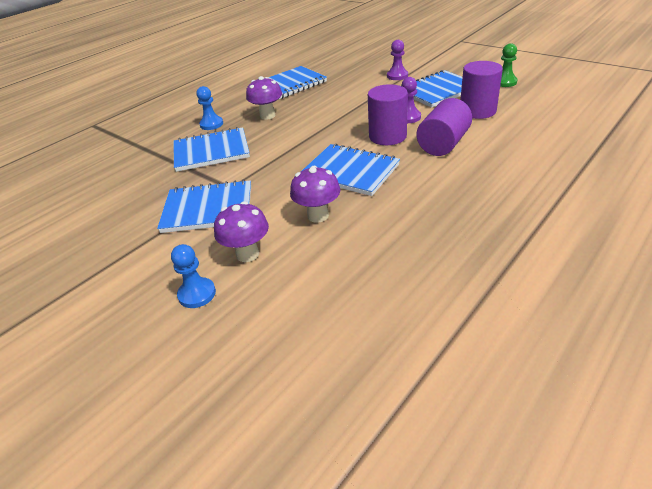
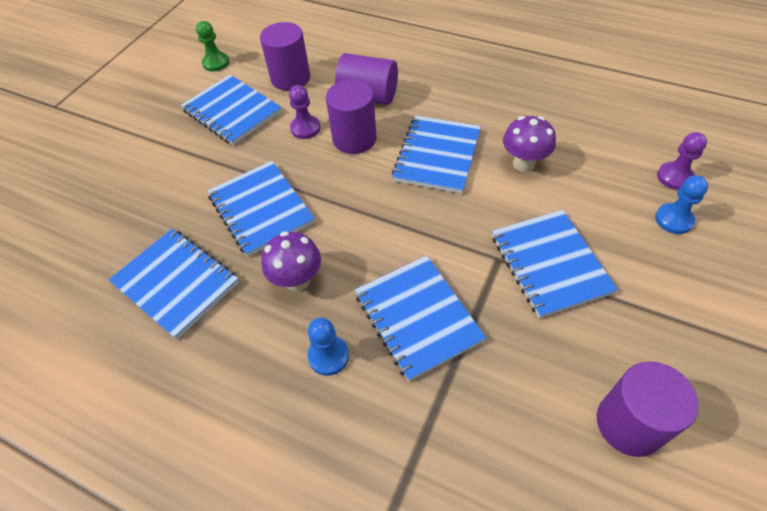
camera: 105 degrees left, 15 degrees up
purple mushroom [214,201,269,262] -> none
purple pawn [387,40,408,80] -> purple pawn moved to [657,132,707,190]
none -> blue notebook [207,161,315,257]
none -> purple cylinder [597,362,699,457]

